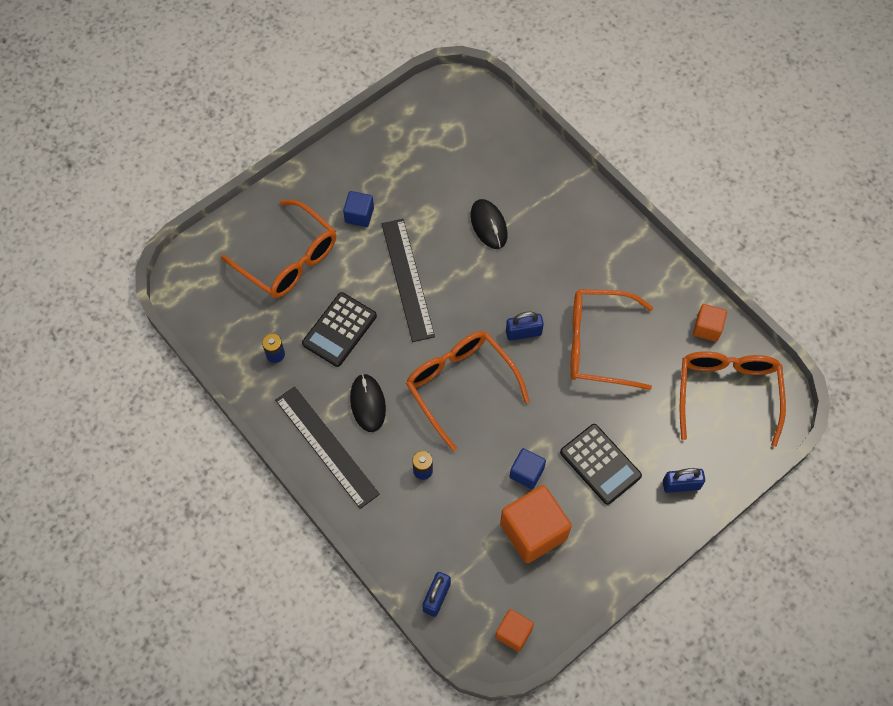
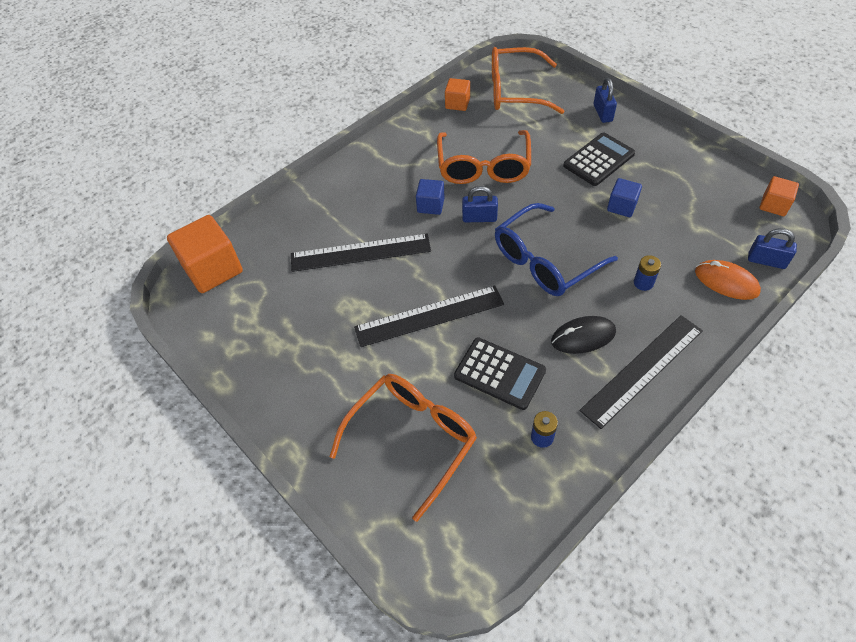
camera: 90 degrees left, 10 degrees down
blue cube [343,191,374,227] -> blue cube moved to [416,179,445,215]
orange glasses [406,331,530,451] -> blue glasses [495,203,618,296]
black mouse [471,199,508,249] -> black ruler [291,233,431,272]
orange cube [500,485,572,563] -> orange cube moved to [167,215,243,293]
blue padlock [506,312,544,341] -> blue padlock turned 75 degrees counterclockwise [462,186,498,222]
none -> orange mouse [695,260,761,300]

